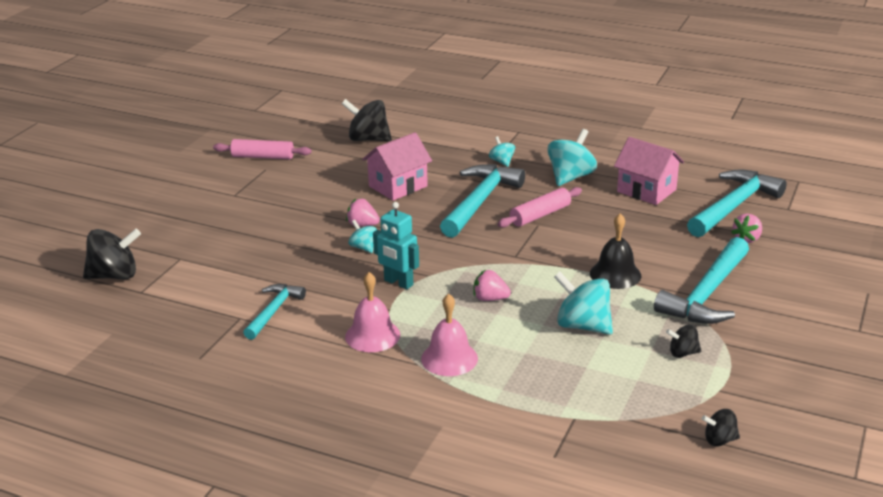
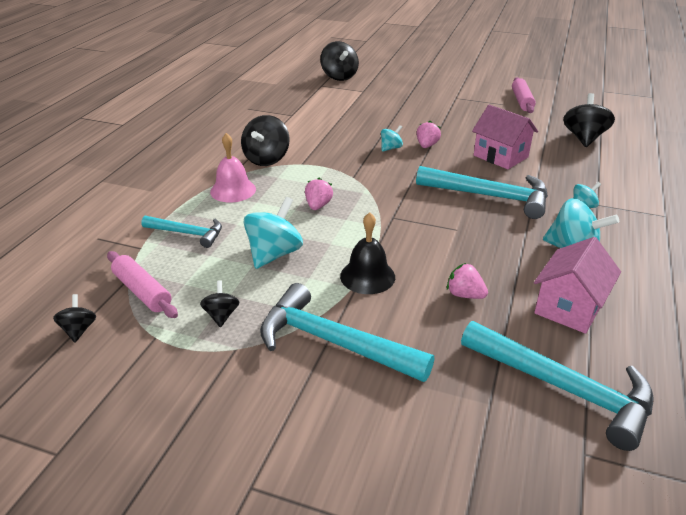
camera: 85 degrees right, 5 degrees up
turquoise hammer [243,284,306,340] -> turquoise hammer moved to [142,216,222,248]
pink bell [345,272,400,352] -> black spinning top [241,115,290,166]
turquoise robot [373,202,419,289] -> none
pink rolling pin [498,187,582,228] -> pink rolling pin moved to [107,251,178,318]
pink strawberry [731,214,762,243] -> pink strawberry moved to [447,263,488,299]

